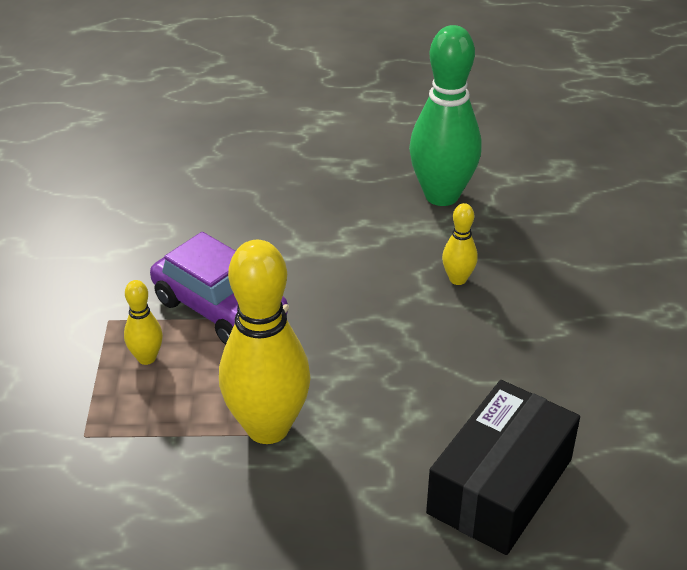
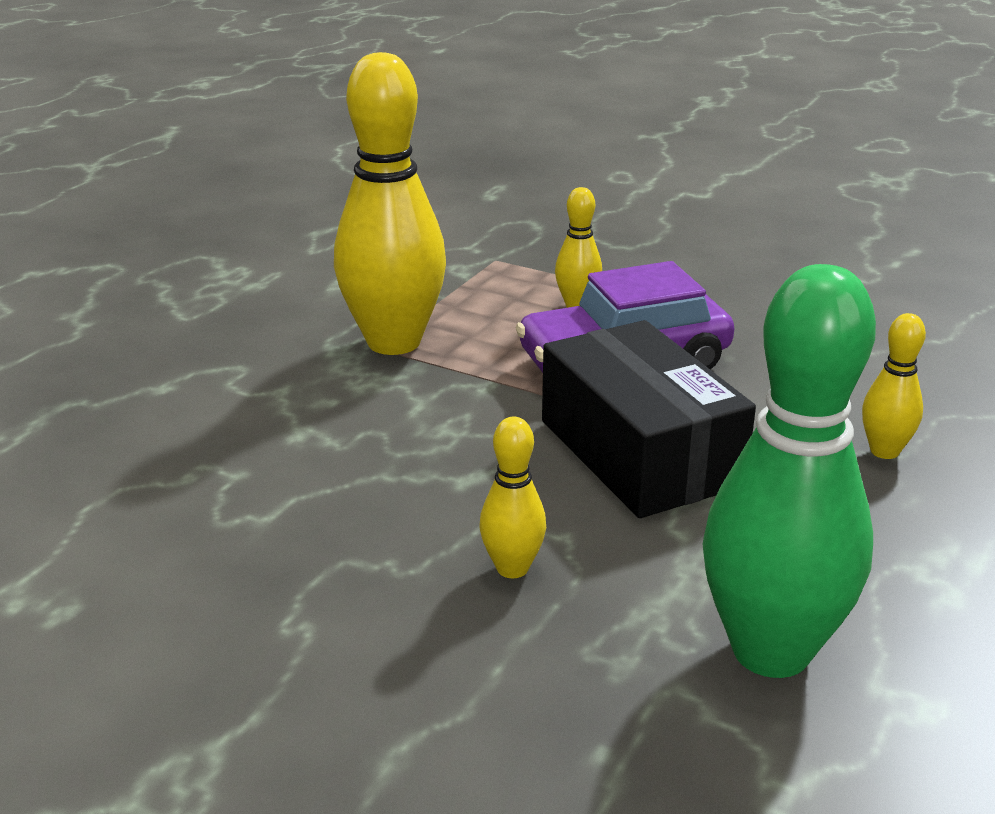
camera: 120 degrees right, 10 degrees down
black box [426,380,580,555] -> black box moved to [542,320,756,518]
none -> yellow bowling pin [862,313,926,459]

